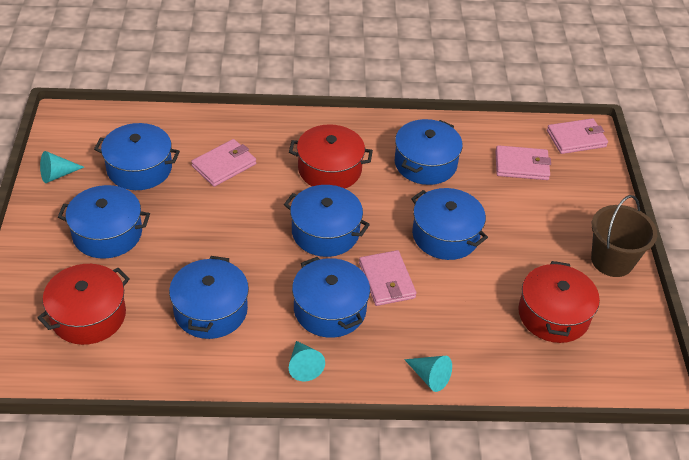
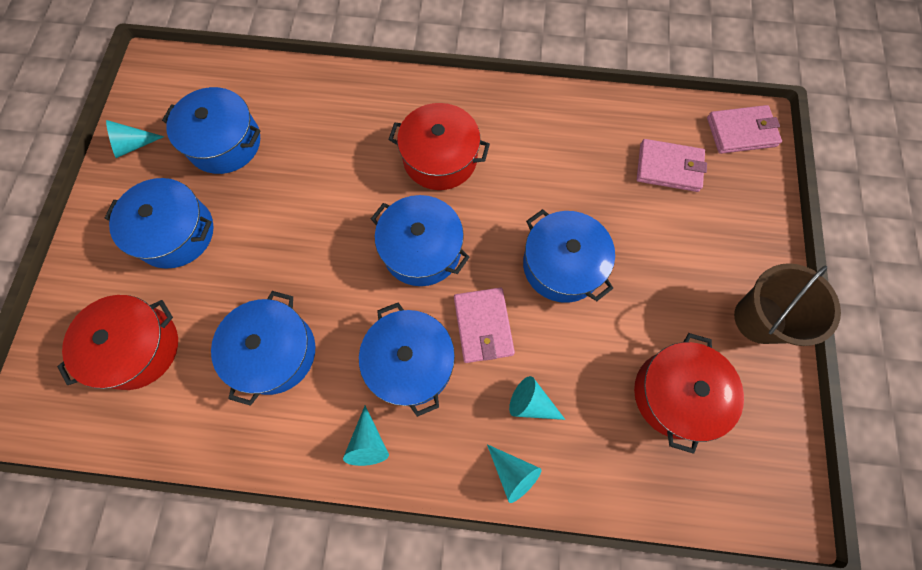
camera: 10 degrees right, 25 degrees up
pink wallet [191,139,256,187] -> none
blue pot [395,119,463,185] -> none
none -> turquoise cone [509,376,565,420]

